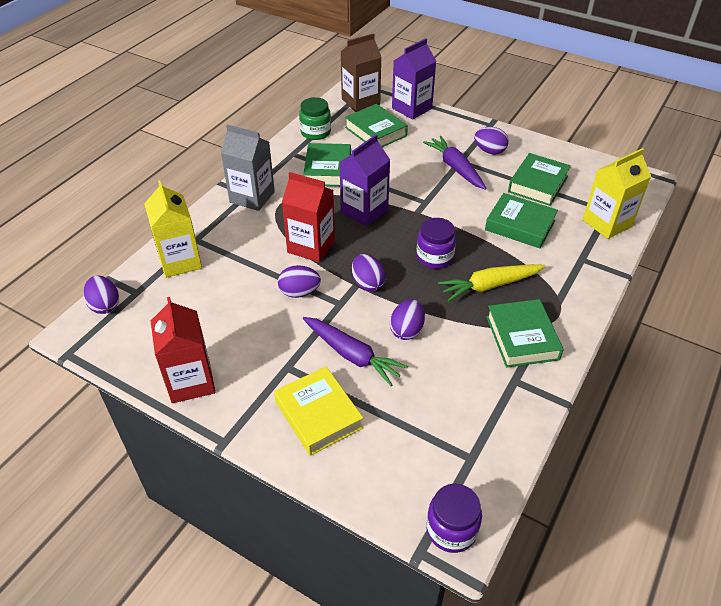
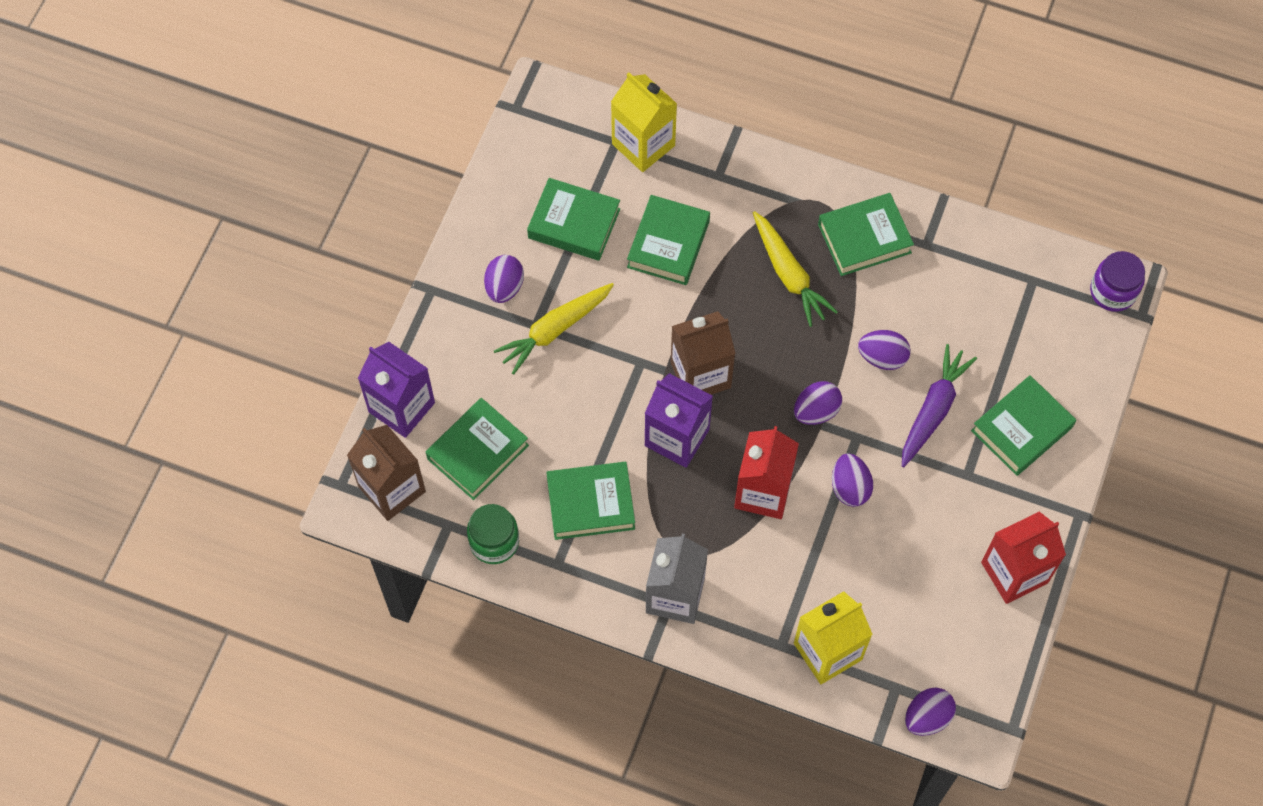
camera: 100 degrees left, 20 degrees up
yellow book [274,367,363,456] -> green book [971,375,1076,476]
purple jar [417,218,456,269] -> none
purple carrot [423,136,486,190] -> yellow carrot [494,283,614,375]
none -> brown carton [671,311,736,395]

